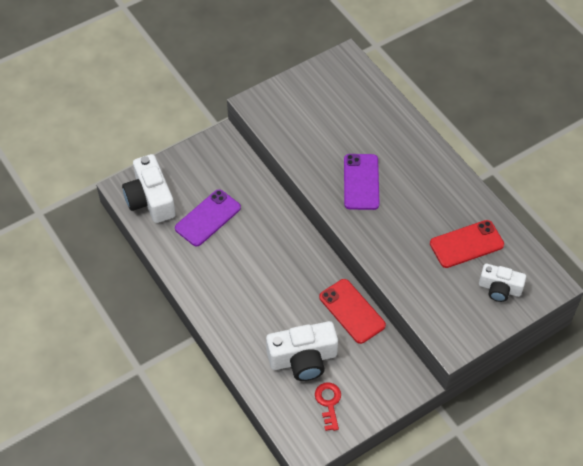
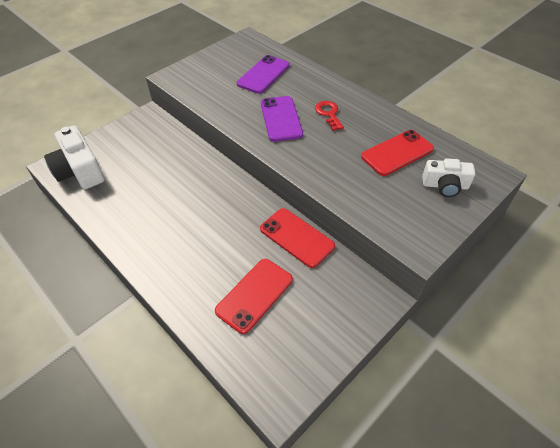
camera: 10 degrees left, 5 degrees down
purple phone [175,189,241,246] -> purple phone moved to [237,55,290,94]
white camera [266,321,338,381] -> red phone [215,259,293,334]
red key [315,383,341,431] -> red key moved to [315,101,344,131]

